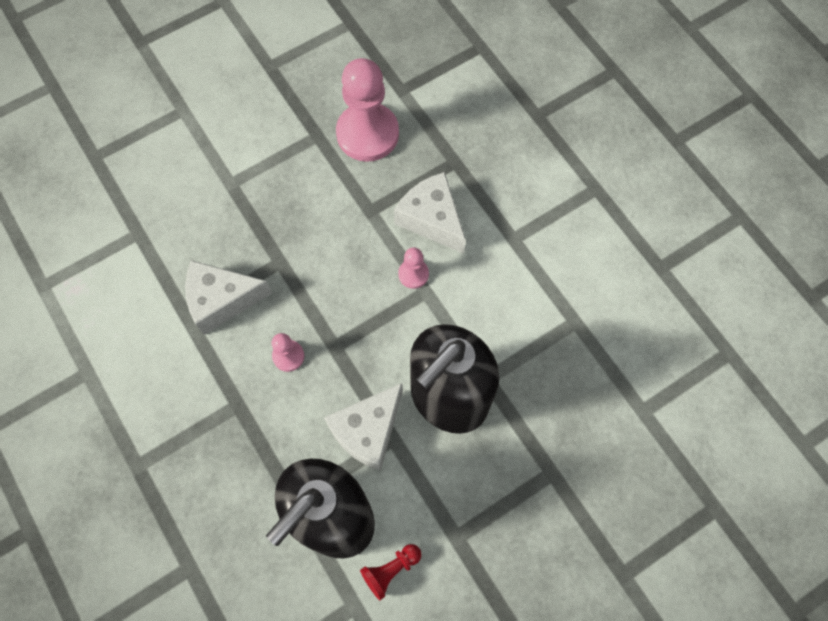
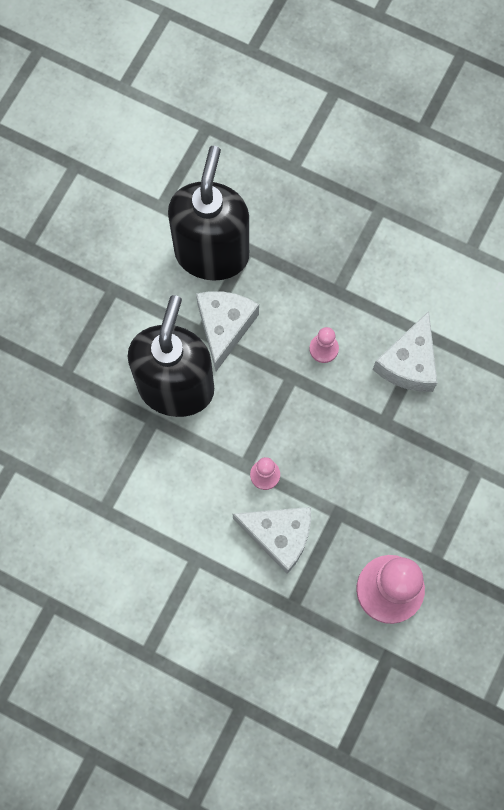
camera: 150 degrees right, 5 degrees up
white cheese [185,260,272,335] -> white cheese turned 150 degrees clockwise [373,311,437,392]
red pawn [360,544,421,600] -> none

